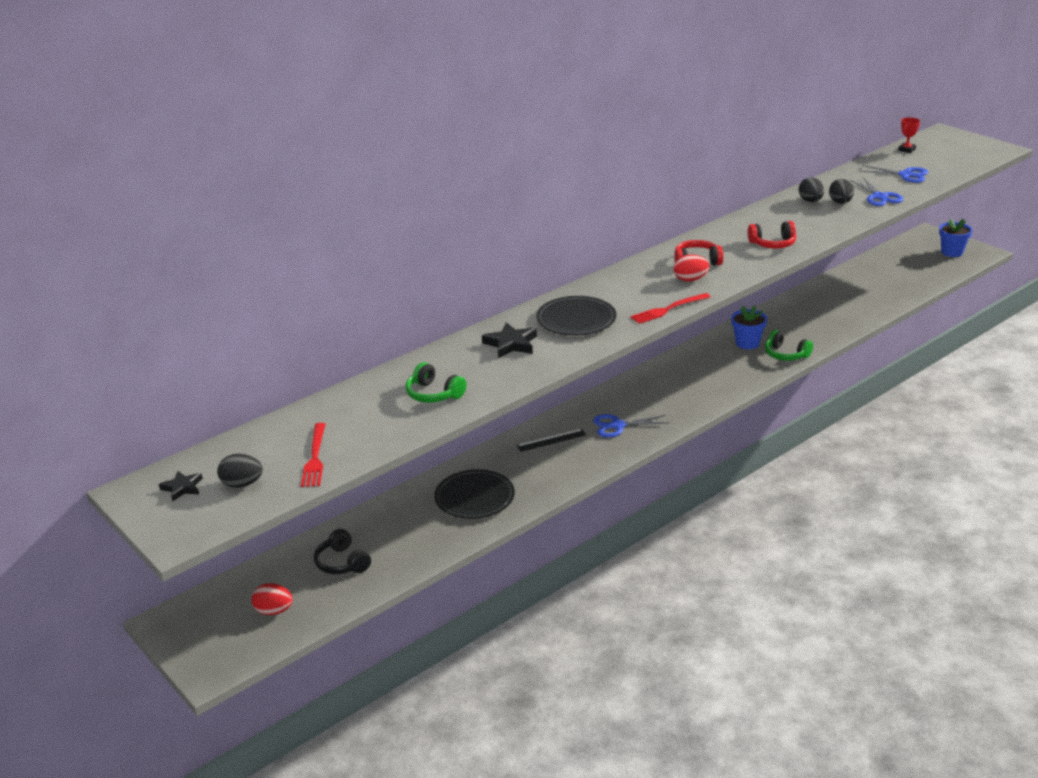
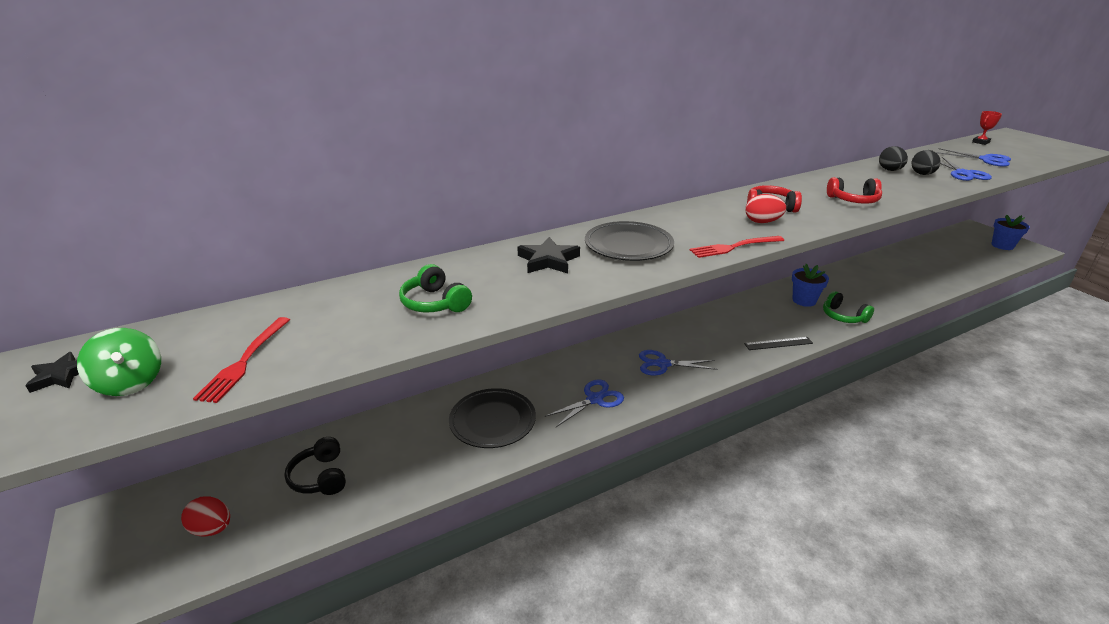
camera: 10 degrees right, 0 degrees up
black egg [217,454,263,488] -> green spinning top [77,328,161,396]
black ruler [517,429,586,452] -> black ruler moved to [744,337,813,350]
none -> blue scissors [545,380,624,427]

